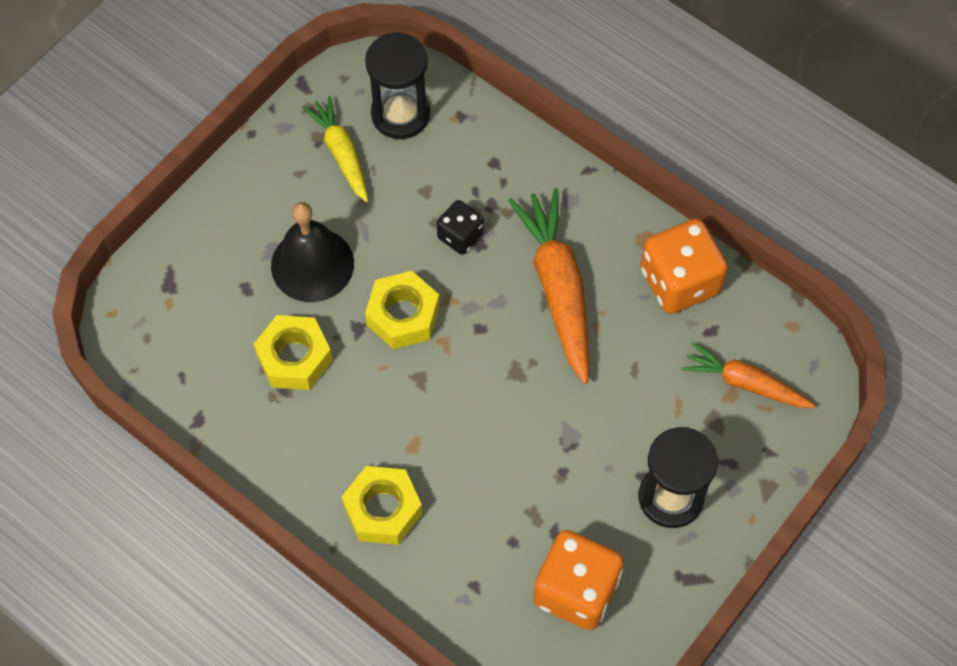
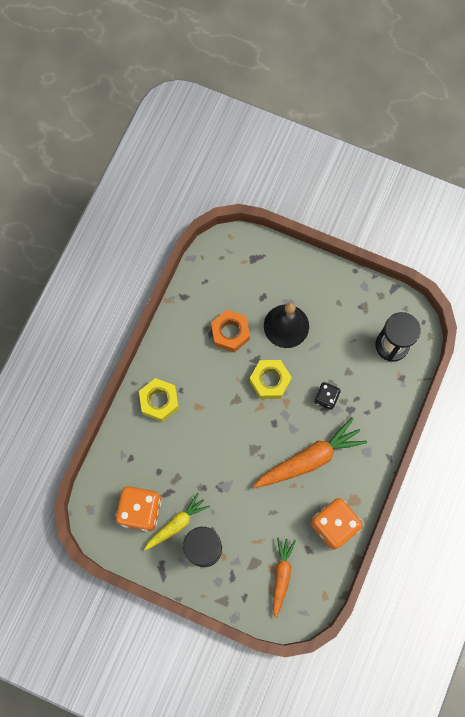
camera: 75 degrees right, 10 degrees up
yellow nut [254,315,333,390] -> orange nut [211,310,250,353]
yellow carrot [302,96,368,203] -> yellow carrot moved to [144,493,210,550]

